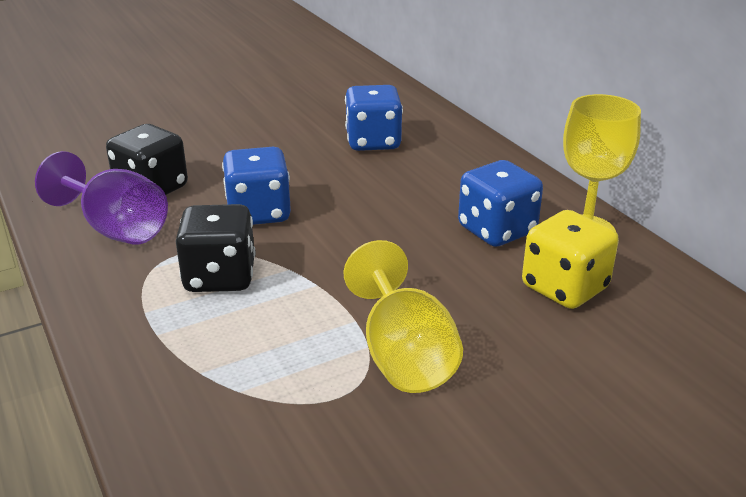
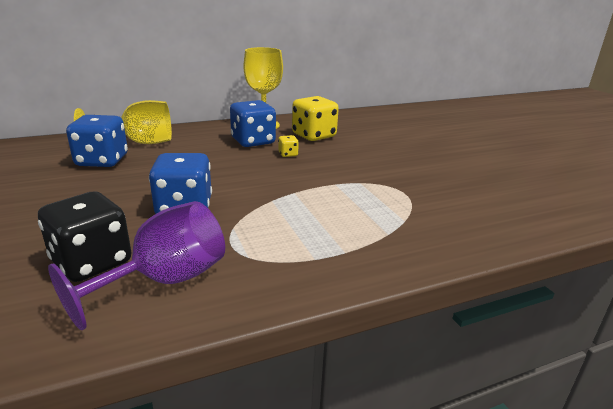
camera: 85 degrees left, 5 degrees down
black dice [176,204,255,292] -> none
yellow goblet [344,240,463,393] -> yellow goblet moved to [74,100,172,144]
none -> yellow dice [278,135,299,157]

